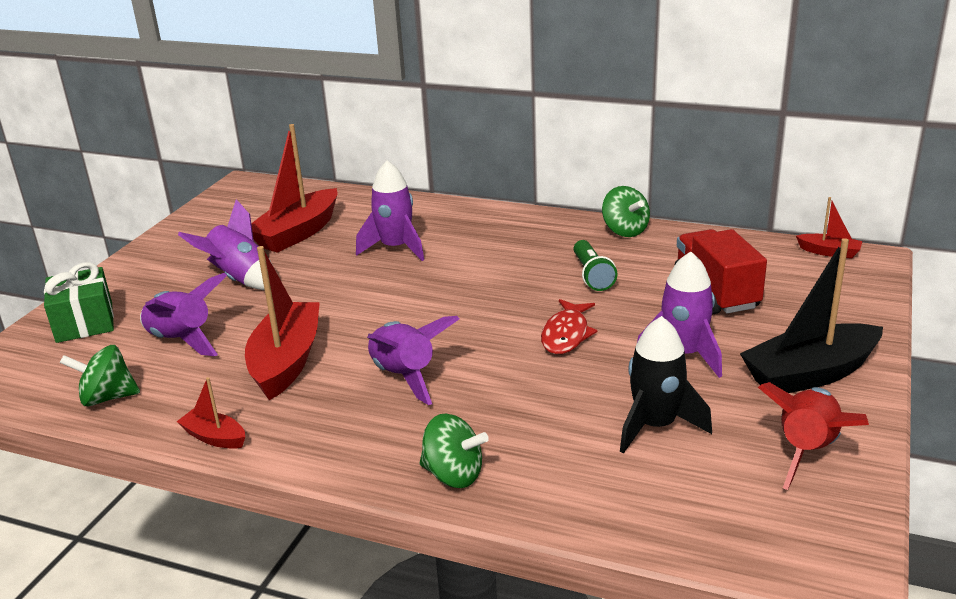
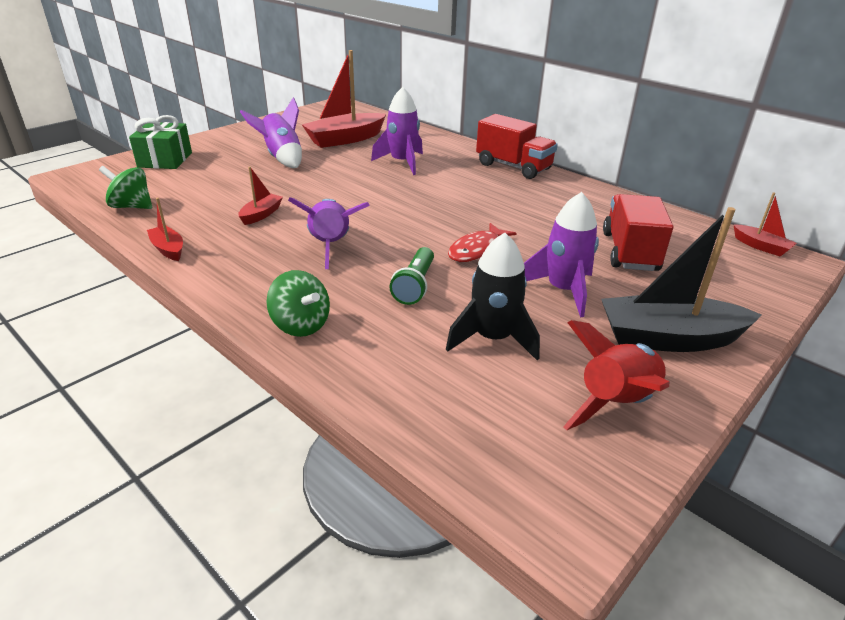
camera: 20 degrees right, 5 degrees up
purple rocket [140,273,227,356] -> none
red boat [245,246,320,400] -> red boat [239,167,283,225], size x0.49
green flashlight [574,240,617,291] -> green flashlight moved to [389,247,434,305]
green spinning top [602,186,650,237] -> none
none -> red truck [476,114,558,179]

